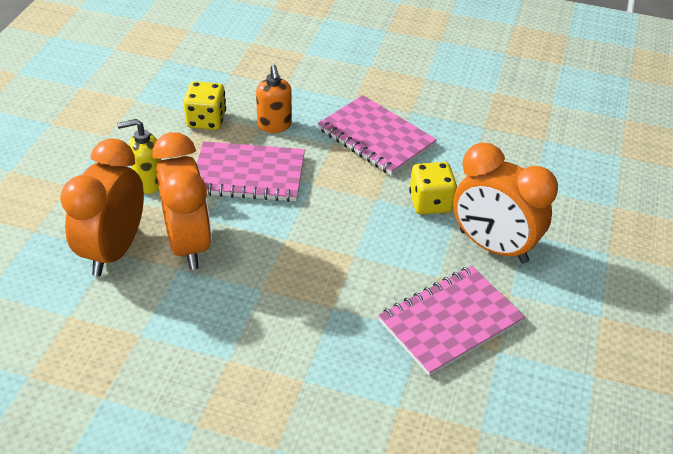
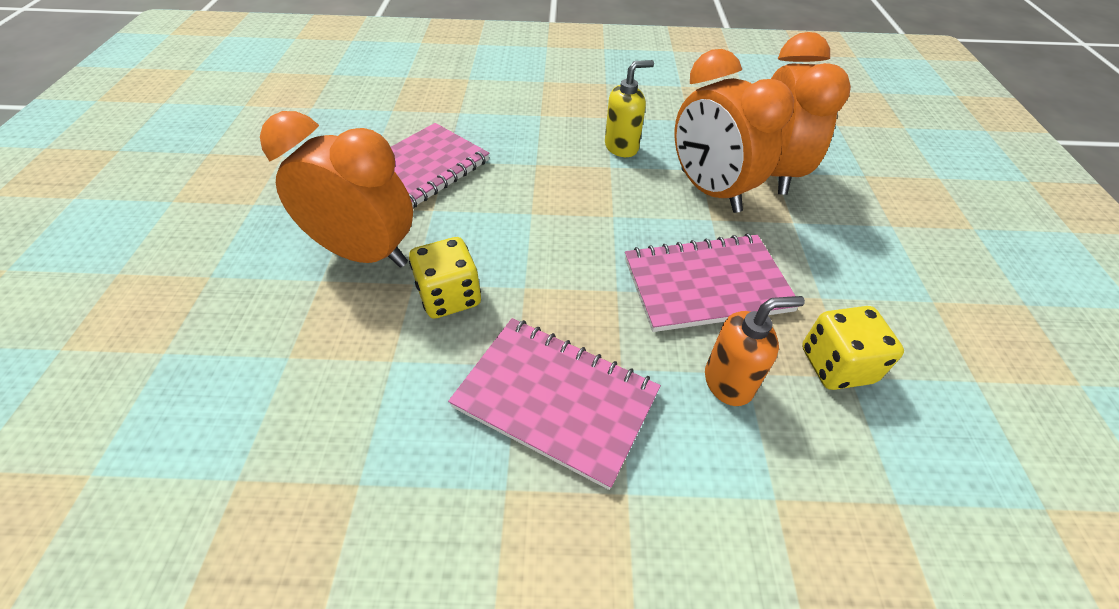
camera: 165 degrees right, 5 degrees up
yellow soap dispenser [117,119,162,194] -> yellow soap dispenser moved to [605,60,654,157]
orange soap dispenser [256,65,292,133] -> orange soap dispenser turned 105 degrees clockwise [705,296,805,406]

